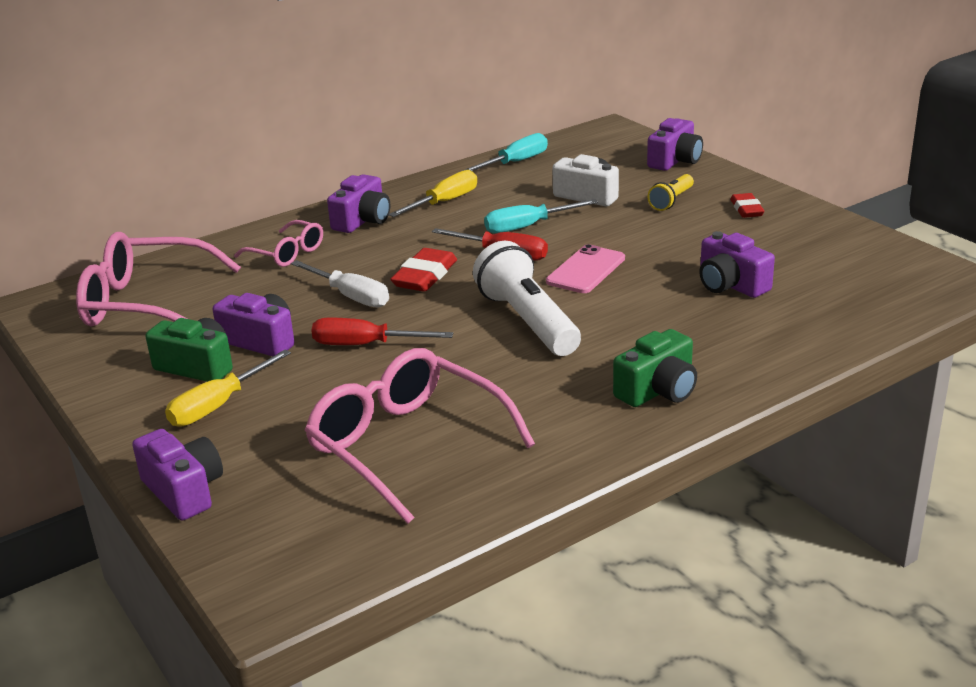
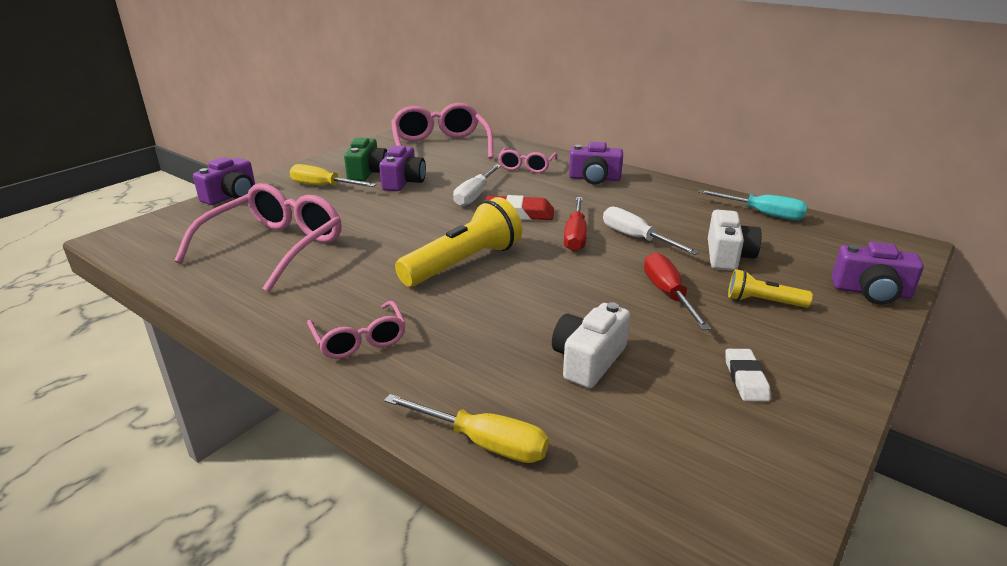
camera: 70 degrees right, 0 degrees up
red screwdriver [311,318,453,345] -> red screwdriver moved to [644,252,711,330]
yellow screwdriver [389,170,477,217] -> yellow screwdriver moved to [384,394,549,463]
white flashlight [473,241,581,356] -> yellow flashlight [395,197,522,287]
turquoise screwdriver [484,199,598,233] -> white screwdriver [603,206,700,255]
pink phone [546,244,625,293] -> none
green camera [613,329,697,407] -> pink glasses [307,301,406,359]
purple camera [699,231,775,298] -> white camera [552,302,630,388]
red eraser [730,193,765,218] -> none
none -> white eraser [725,349,771,402]

